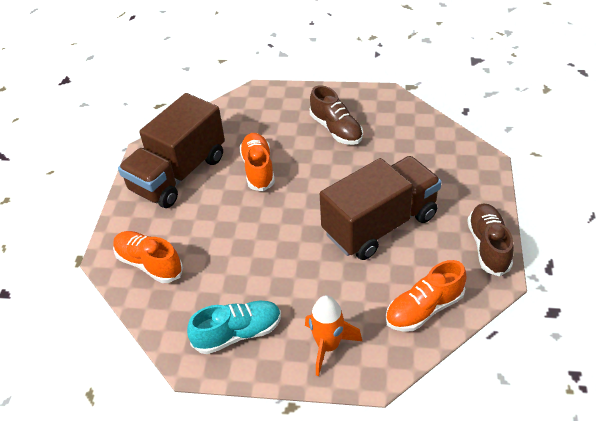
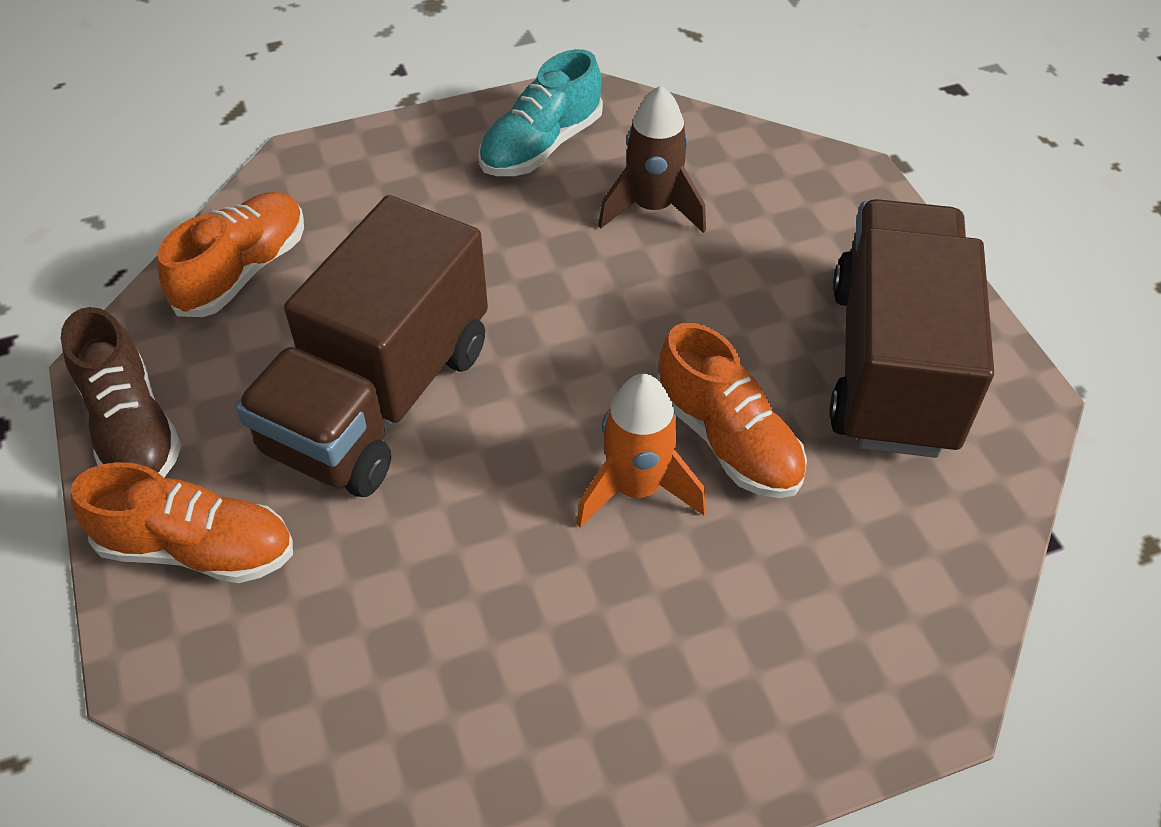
camera: 150 degrees right, 5 degrees up
orange shoe [113,231,183,283] -> orange shoe moved to [71,462,293,583]
orange rocket [305,295,362,376] -> orange rocket moved to [576,374,706,528]
brown shoe [310,85,363,145] -> none
none -> brown rocket [598,85,706,233]

